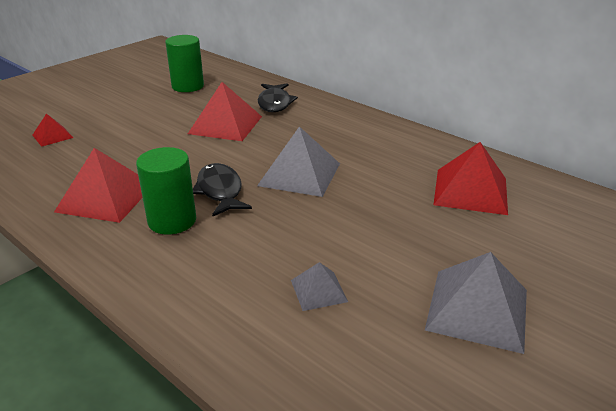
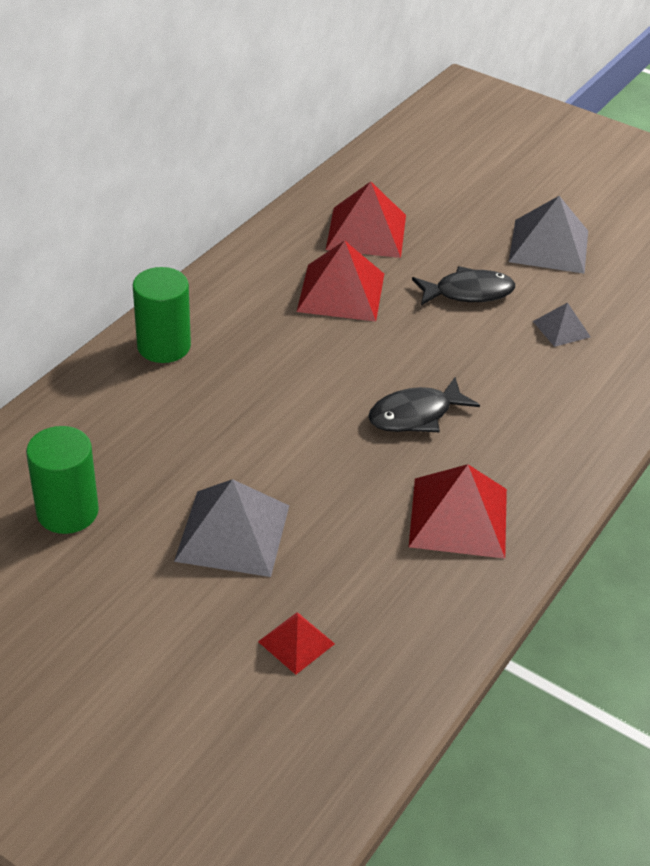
camera: 100 degrees left, 10 degrees up
green cylinder [136,147,196,235] -> green cylinder moved to [133,267,191,363]
red pyramid [188,82,262,141] -> red pyramid moved to [297,241,384,322]
grey pyramid [257,126,340,197] -> grey pyramid moved to [174,479,289,577]
black fish [258,83,298,112] -> black fish moved to [412,266,515,305]

